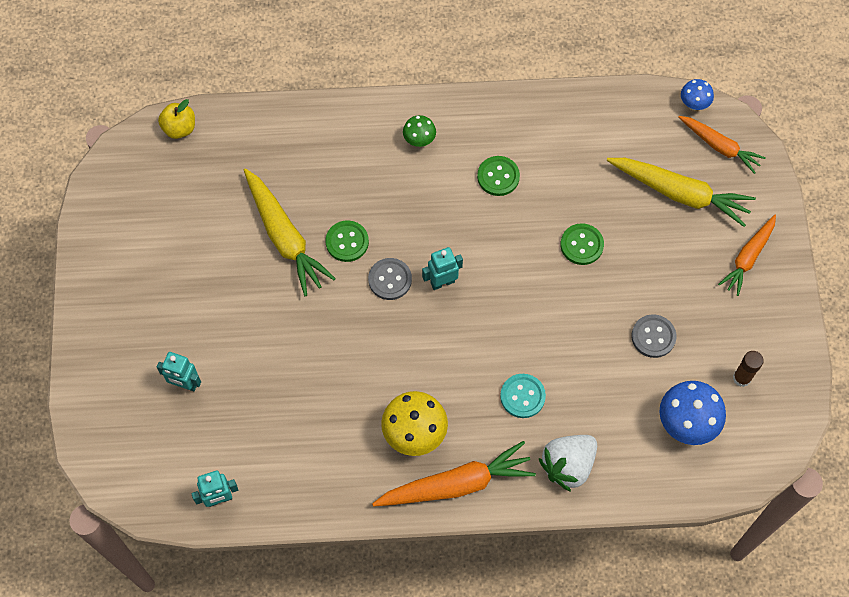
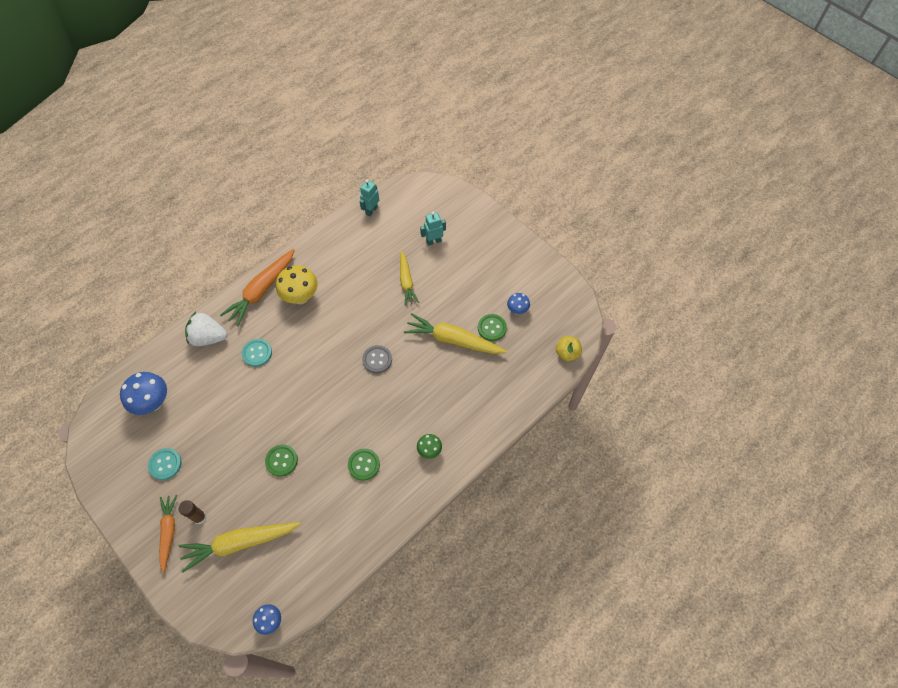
camera: 140 degrees right, 5 degrees down
green button [325,220,369,262] -> green button moved to [478,314,507,341]
turquoise robot [422,247,463,290] -> none
white strawberry [539,435,597,492] -> white strawberry turned 90 degrees counterclockwise [185,312,227,346]
grey button [632,314,677,358] -> none
orange carrot [678,116,766,174] -> none
brown glue stick [733,351,764,387] -> brown glue stick moved to [179,500,206,524]
none -> turquoise button [148,448,182,480]
none -> yellow carrot [400,251,419,305]
none -> blue mushroom [507,293,530,314]

